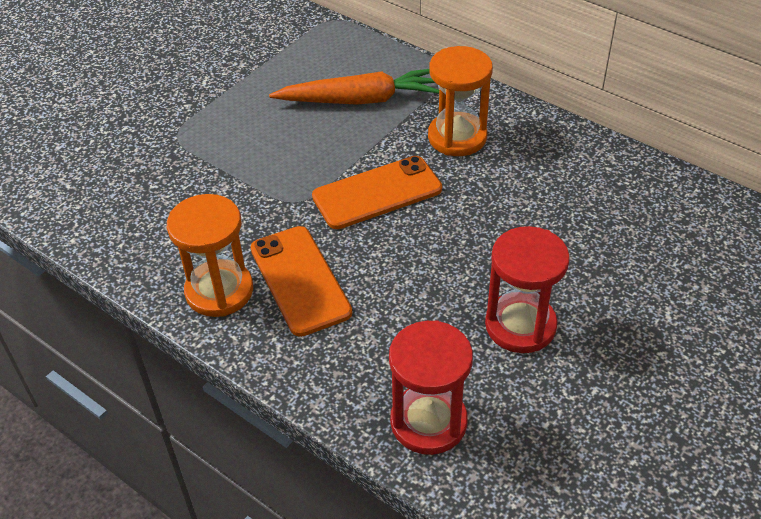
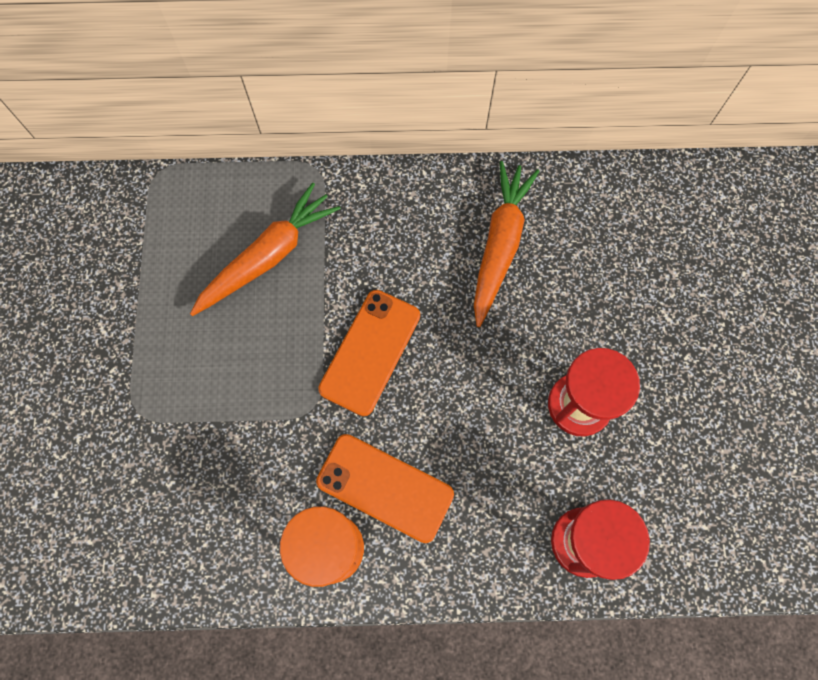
camera: 40 degrees left, 25 degrees up
orange hourglass [428,46,493,156] -> none
none -> orange carrot [474,161,540,327]

